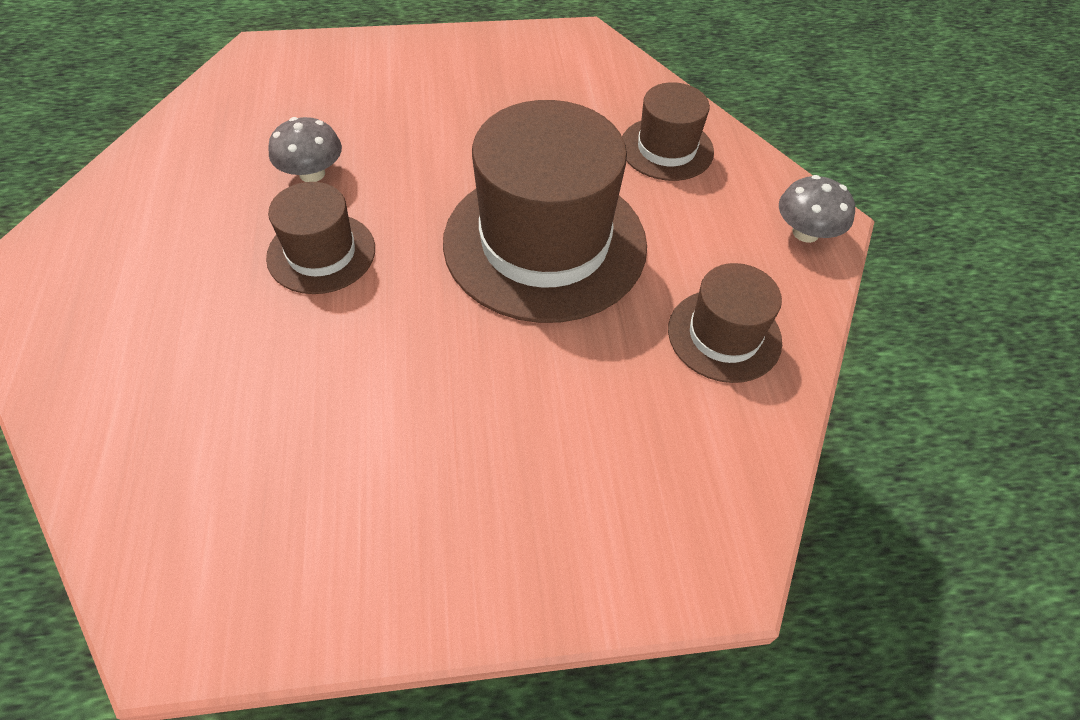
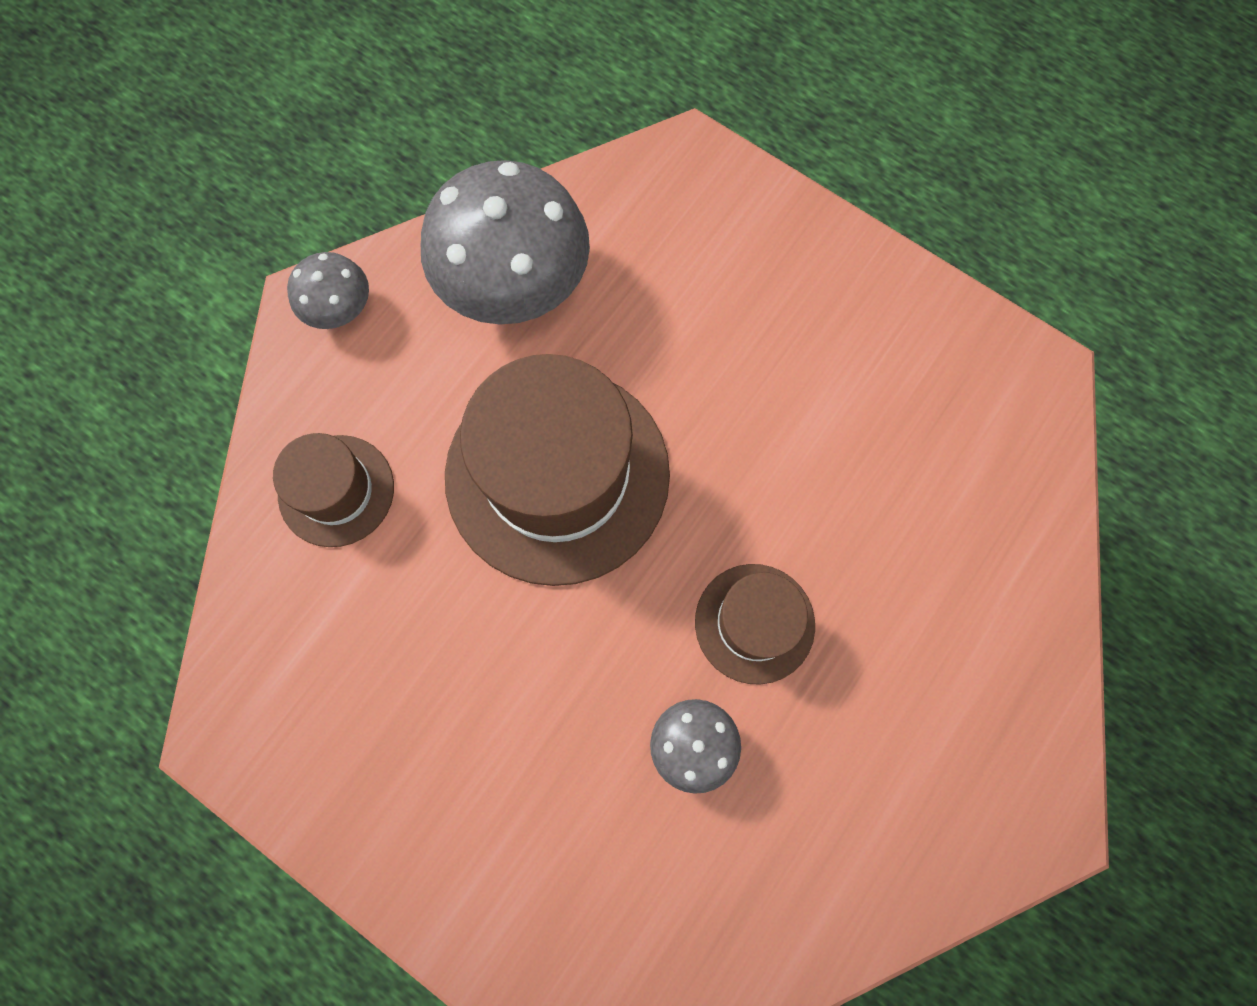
camera: 135 degrees left, 20 degrees up
brown hat [668,263,782,383] -> grey mushroom [421,160,590,325]

